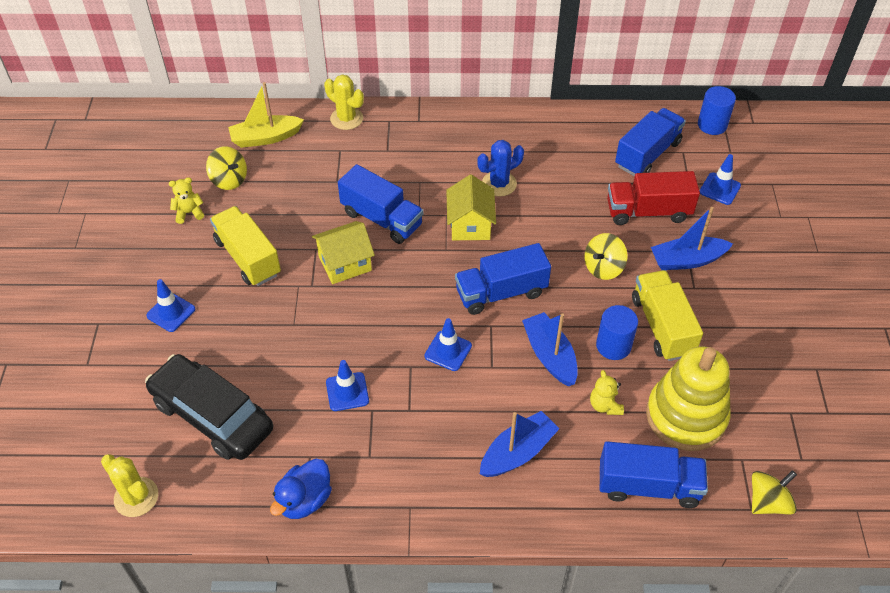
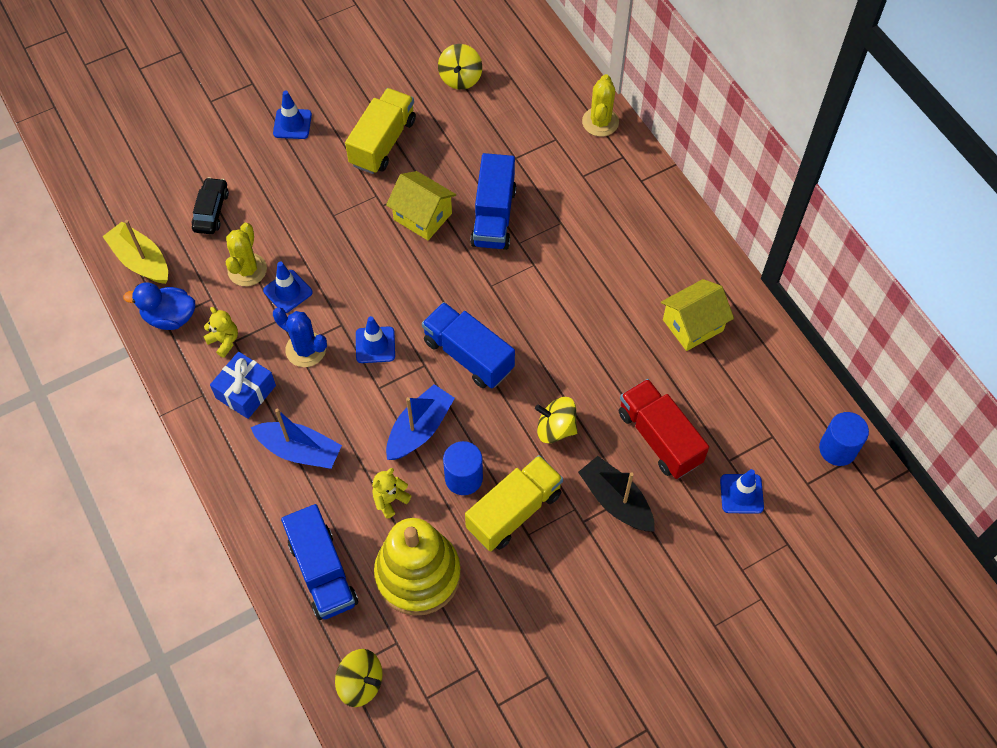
camera: 60 degrees right, 10 degrees up
yellow cactus [101,454,158,517] -> yellow cactus moved to [226,223,267,286]
black car [145,354,273,460] -> black car [192,177,229,234], size x0.50
yellow teddy bear [169,177,204,224] -> yellow teddy bear moved to [203,307,238,358]
yellow boat [228,82,304,148] -> yellow boat moved to [102,220,168,284]
yellow house [446,175,496,240] -> yellow house moved to [661,279,734,351]
blue cactus [477,140,524,196] -> blue cactus moved to [273,307,327,367]
blue truck [615,108,686,177] -> none
blue boat [651,207,733,270] -> black boat [578,456,655,532]
none -> blue gift [210,351,276,419]

